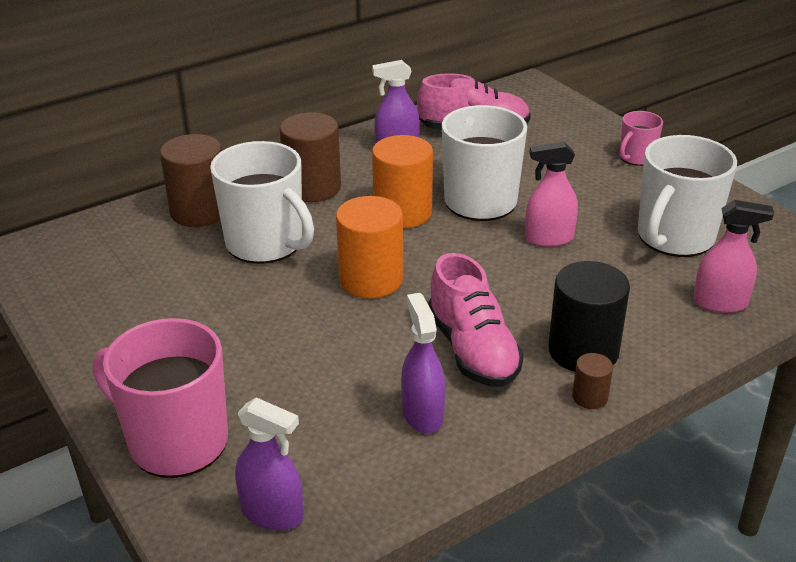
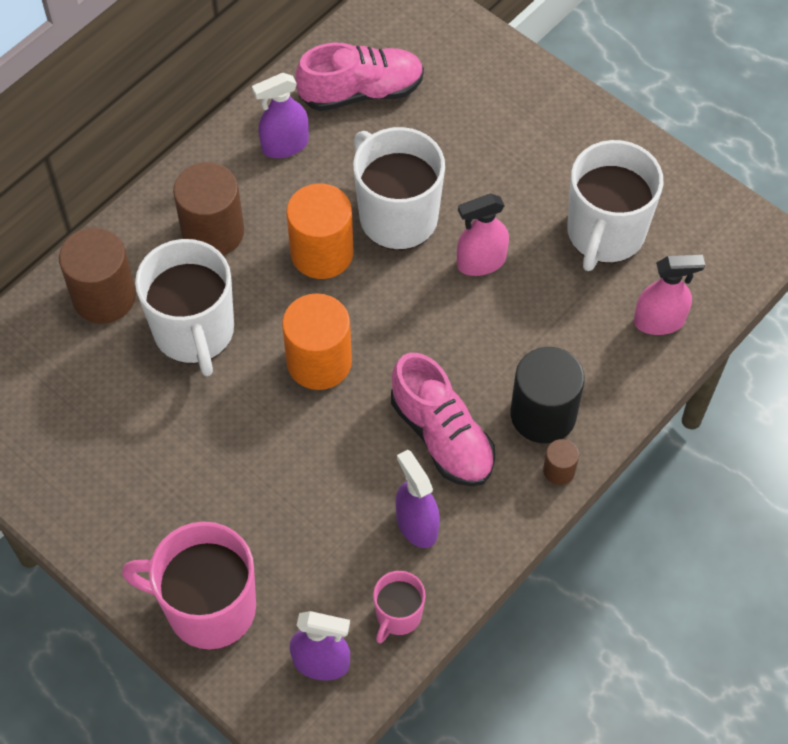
camera: 15 degrees left, 25 degrees up
white mug [210,141,314,264] -> white mug turned 45 degrees clockwise [135,239,234,376]
pink mug [620,111,663,166] -> pink mug moved to [373,571,426,643]

